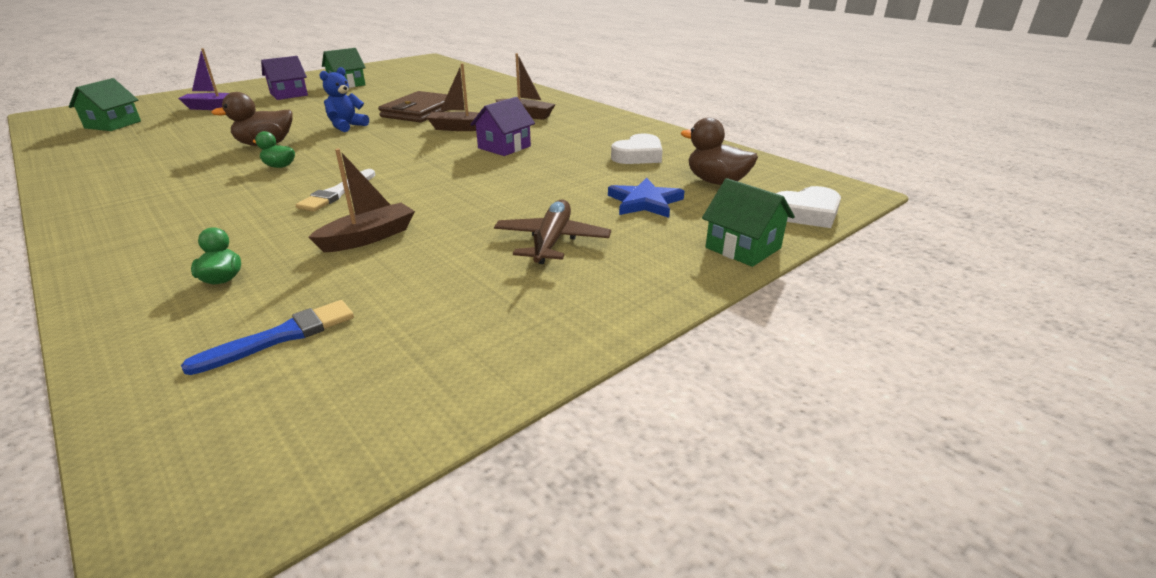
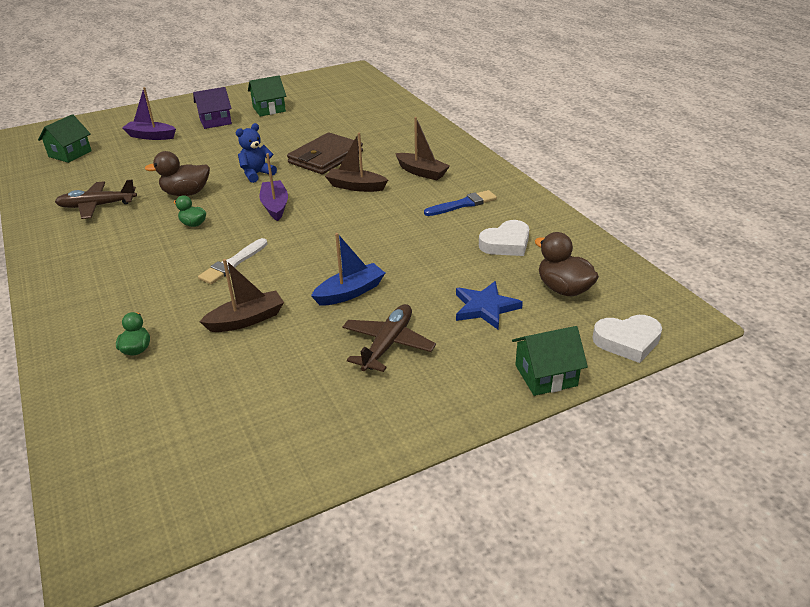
camera: 15 degrees right, 5 degrees up
blue brush [181,300,354,375] -> blue brush moved to [424,190,497,216]
purple house [470,97,535,156] -> none
green house [702,178,795,267] -> green house turned 75 degrees counterclockwise [512,326,588,396]
none -> brown plane [55,180,137,219]
none -> purple boat [260,153,288,221]
none -> blue boat [311,233,385,306]

